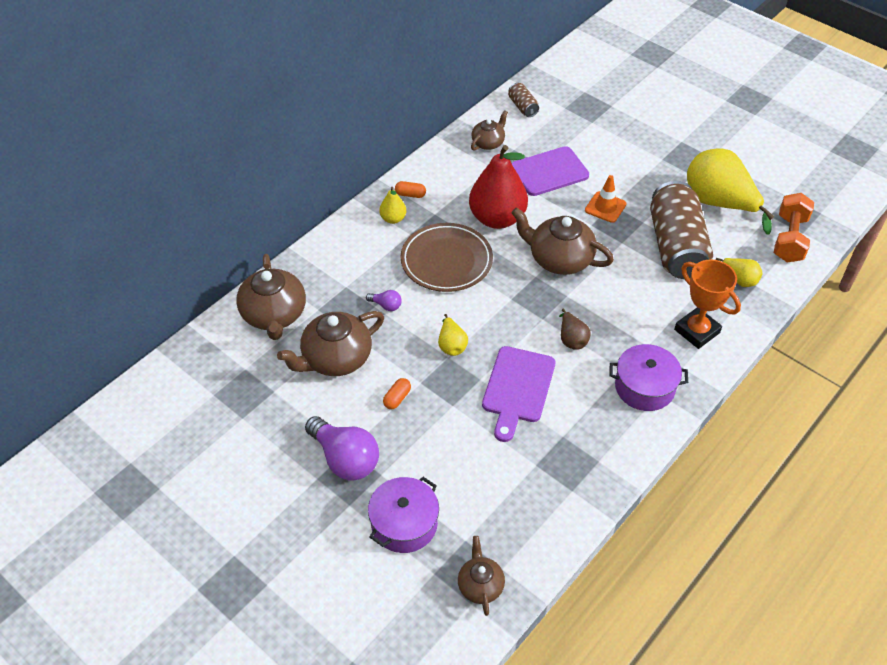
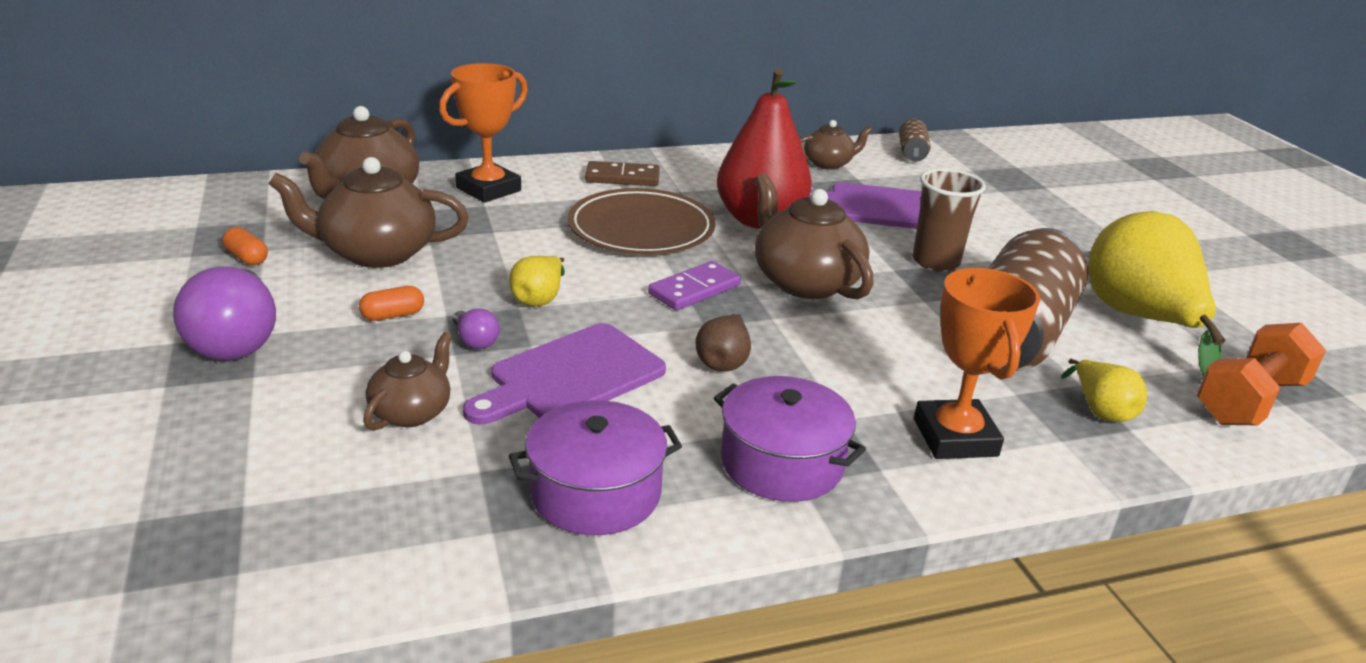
camera: 30 degrees right, 20 degrees down
purple light bulb [366,290,402,311] -> purple light bulb moved to [453,308,500,349]
purple pot [368,477,439,553] -> purple pot moved to [509,400,682,535]
yellow pear [379,187,406,224] -> brown domino [585,161,660,186]
orange capsule [395,181,426,198] -> orange capsule moved to [223,227,268,265]
brown teapot [458,536,505,616] -> brown teapot moved to [363,332,452,431]
orange traffic cone [585,175,627,223] -> brown cup [913,168,986,272]
none -> orange trophy [439,63,528,203]
none -> purple domino [648,261,741,310]

